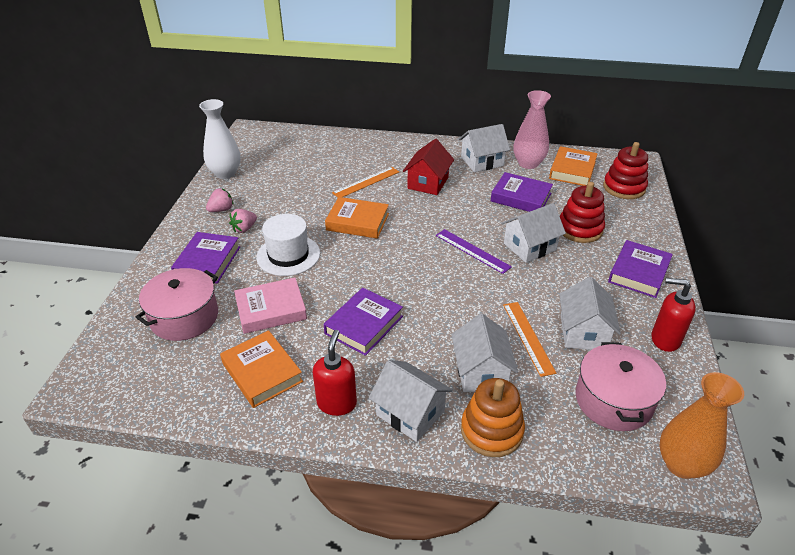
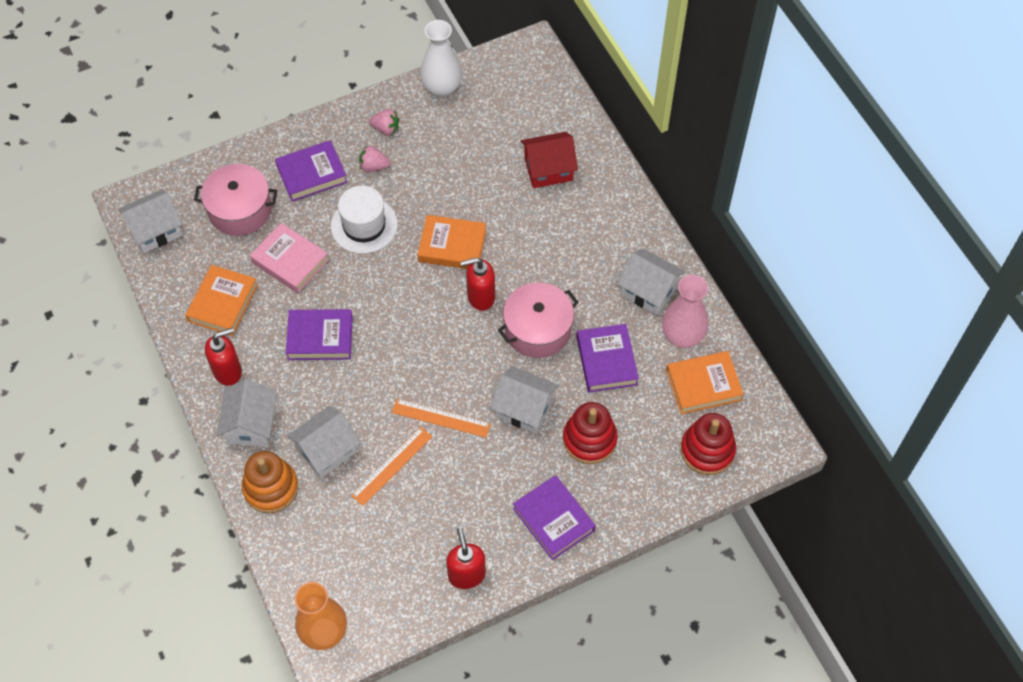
camera: 55 degrees right, 20 degrees up
orange book [325,197,389,239] -> orange book turned 60 degrees counterclockwise [417,215,486,269]
orange ruler [332,167,399,197] -> orange ruler moved to [392,399,491,438]
red house [403,139,454,195] -> red house moved to [521,132,578,188]
purple ruler [436,229,512,274] -> none
white house [559,277,621,350] -> white house moved to [118,189,183,253]
pink pot [576,342,666,431] -> pink pot moved to [498,283,579,358]
purple book [608,240,673,298] -> purple book turned 60 degrees clockwise [513,475,596,560]
none -> red soap dispenser [460,257,495,311]

